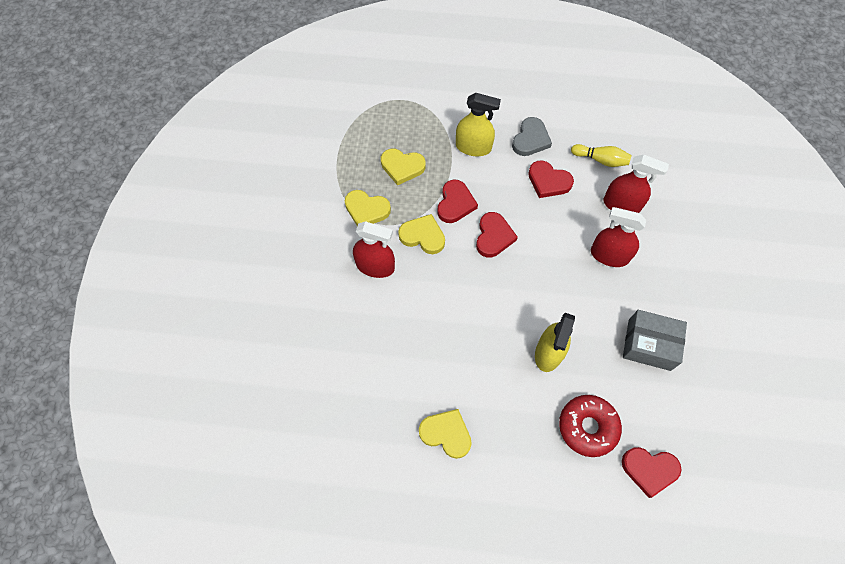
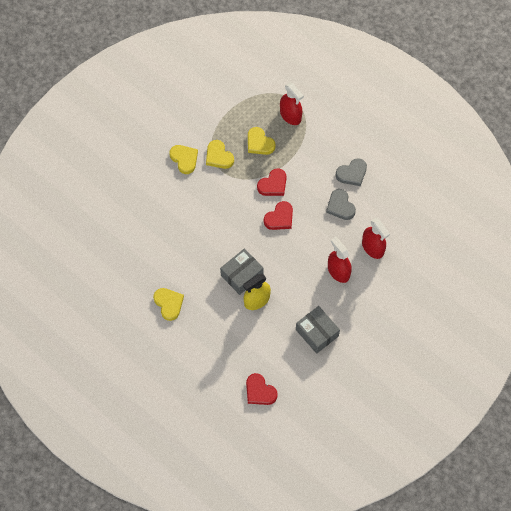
camera: 35 degrees right, 0 degrees up
red spray bottle [353,221,395,278] -> red spray bottle moved to [280,82,304,125]
yellow heart [398,214,445,254] -> yellow heart moved to [169,145,198,174]
yellow spray bottle [456,93,501,156] -> none
red heart [528,160,574,198] -> grey heart [326,189,356,220]
red donut [559,395,622,457] -> none
yellow bowling pin [571,144,632,167] -> none
none -> grey box [220,248,264,295]

